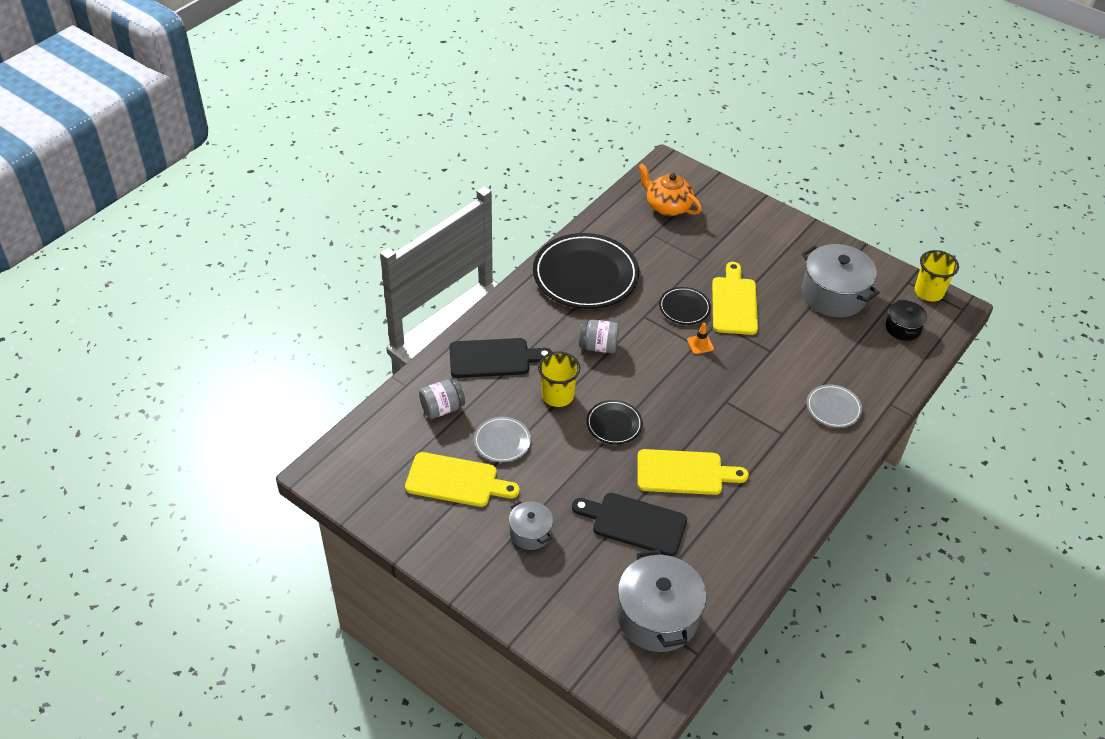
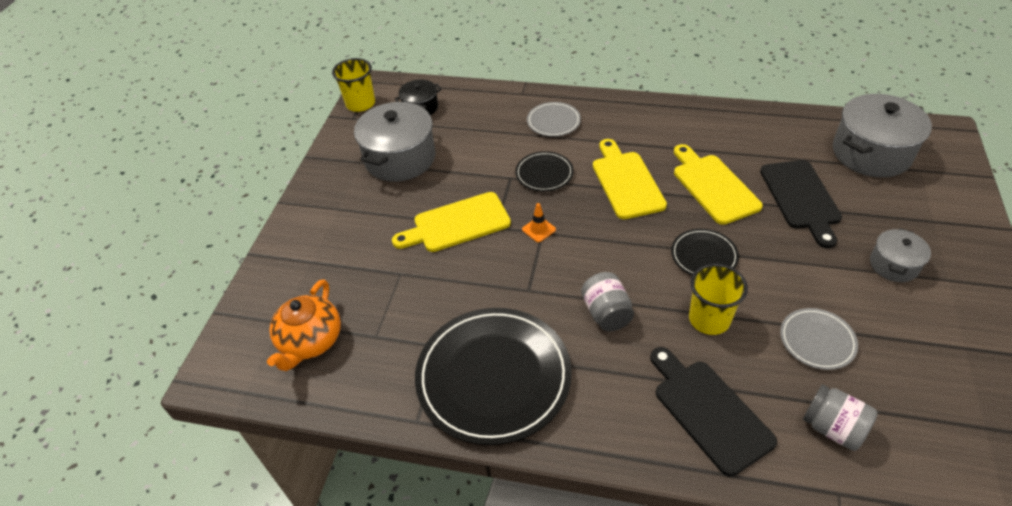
camera: 110 degrees left, 0 degrees up
yellow cutting board [405,452,519,507] -> yellow cutting board moved to [593,139,667,219]
black plate [659,287,711,325] -> black plate moved to [515,151,574,191]

